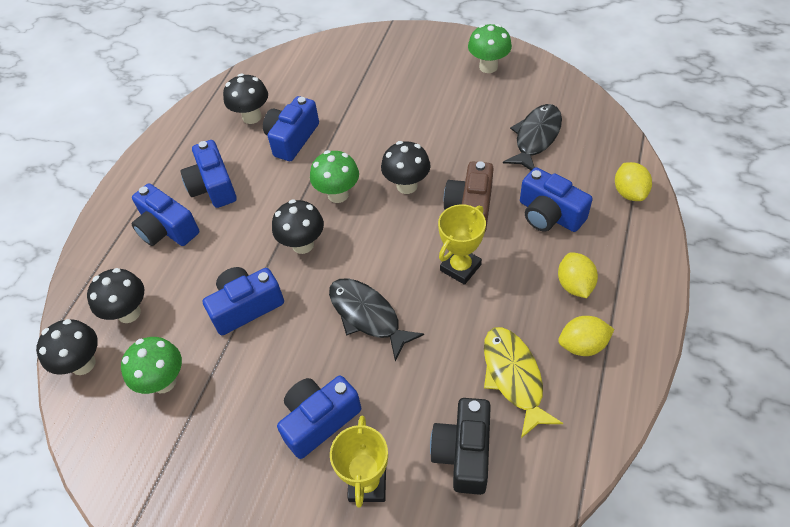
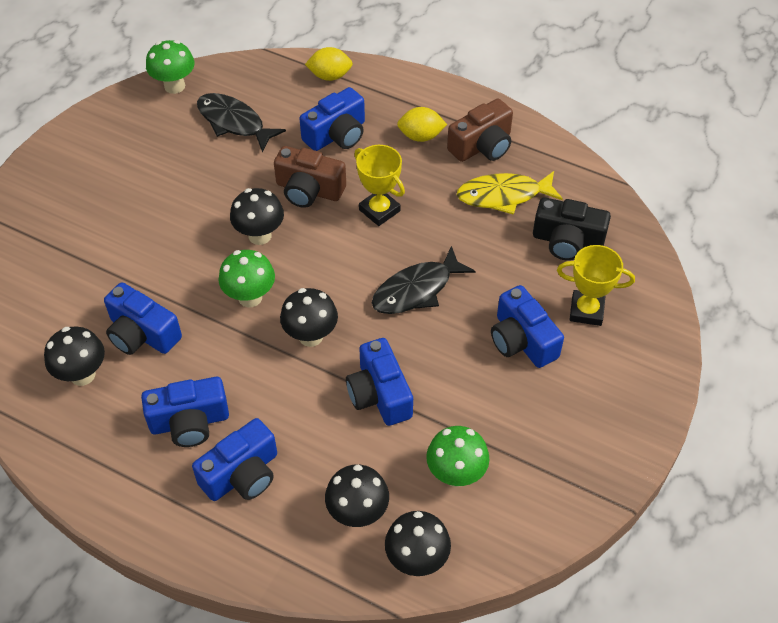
camera: 85 degrees left, 0 degrees up
green mushroom [468,24,512,73] -> green mushroom moved to [146,40,195,94]
yellow lemon [558,316,614,356] -> brown camera [447,98,513,162]

